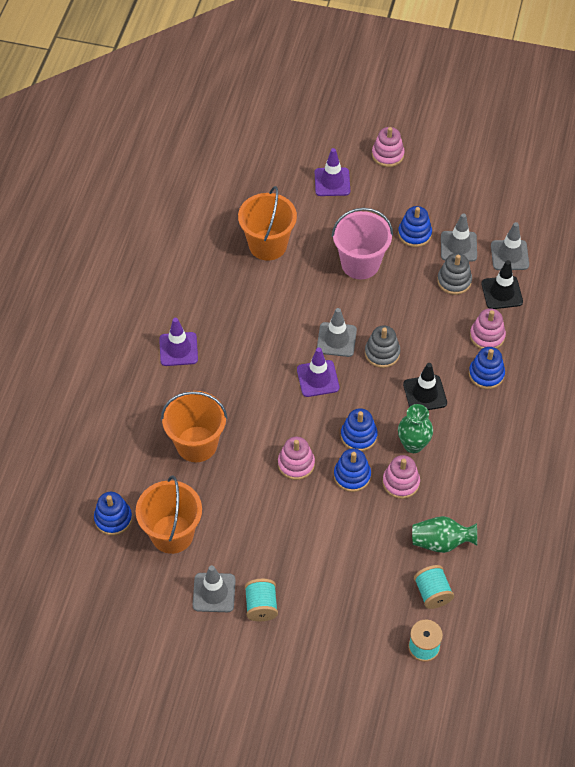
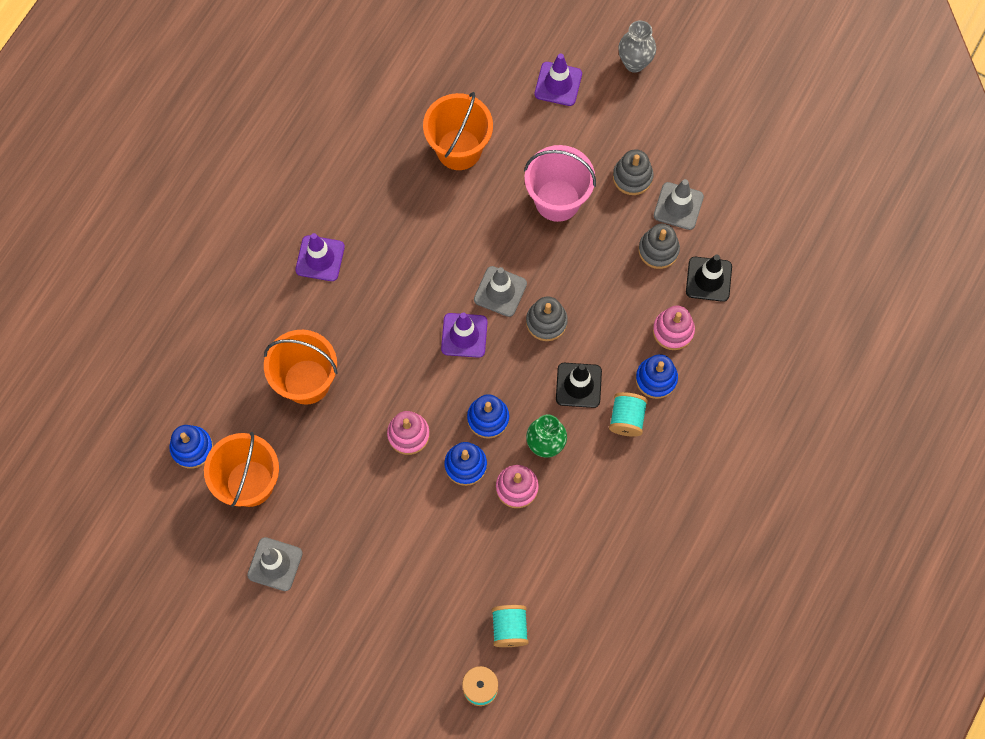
camera: 15 degrees right, 15 degrees up
turquoise spool [245,579,278,621] -> turquoise spool moved to [609,392,648,437]
pink stacking toy [372,127,405,167] -> grey vase [618,20,656,73]
blue stacking toy [398,206,432,247] -> grey stacking toy [613,149,654,195]
green vase [412,516,477,553] -> none
grey traffic cone [491,222,529,270] -> none

